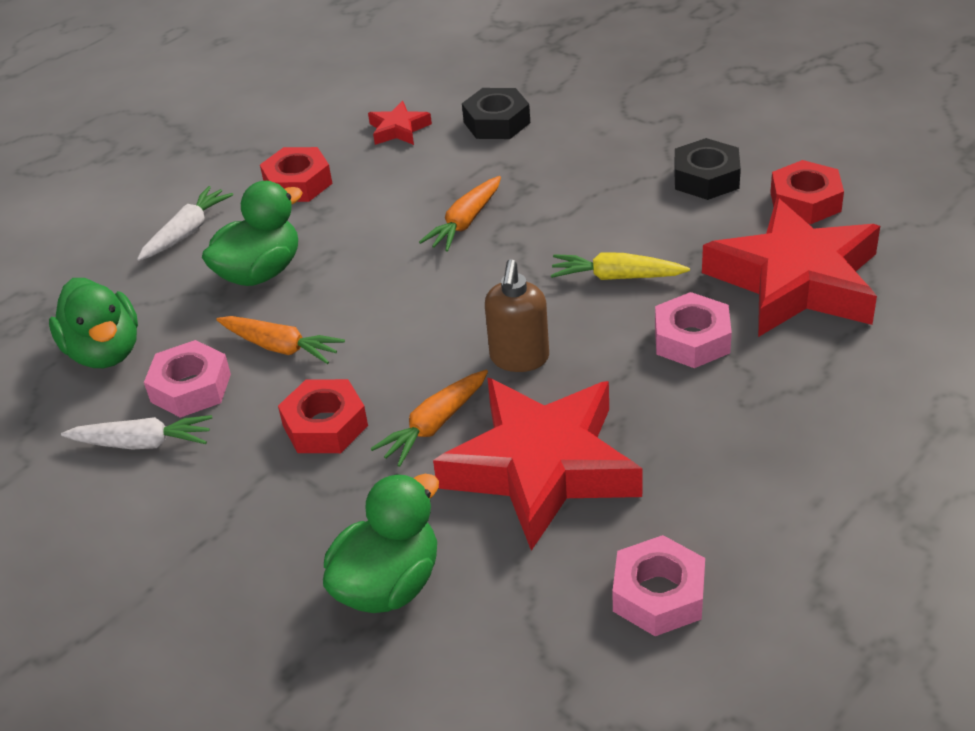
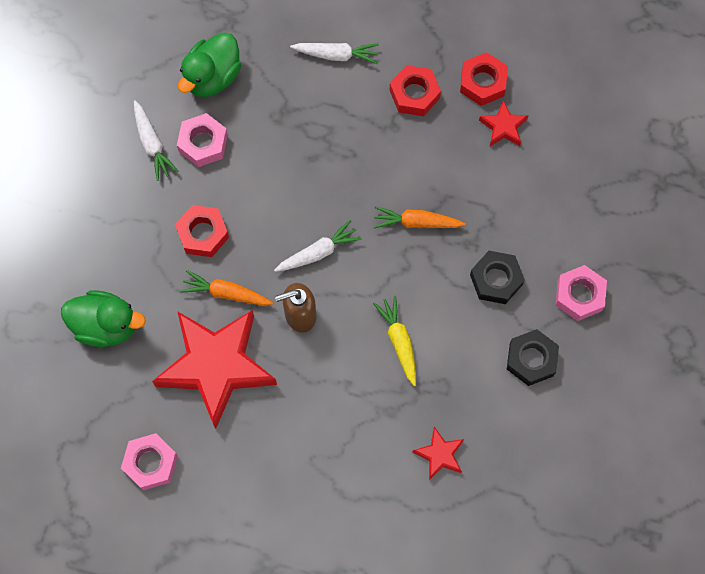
camera: 60 degrees right, 30 degrees up
green duck [202,181,303,286] -> none
orange carrot [216,316,345,364] -> none
black nut [462,88,530,139] -> black nut moved to [470,251,525,304]
pink nut [655,292,732,368] -> pink nut moved to [555,265,607,321]
red star [702,198,880,337] -> red star [413,427,464,480], size x0.43
red nut [770,160,844,224] -> red nut moved to [460,52,508,106]
none -> white carrot [274,220,362,272]

